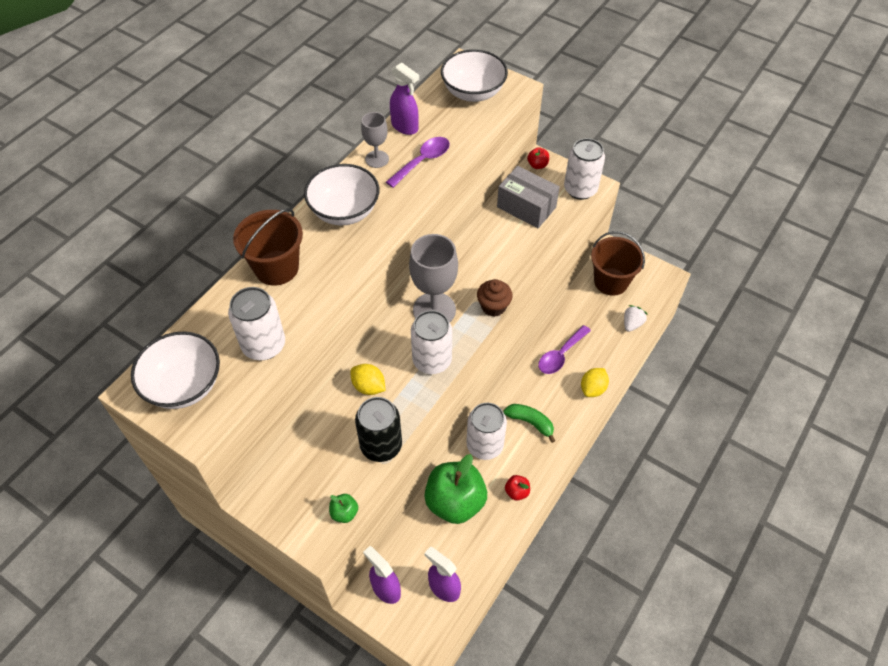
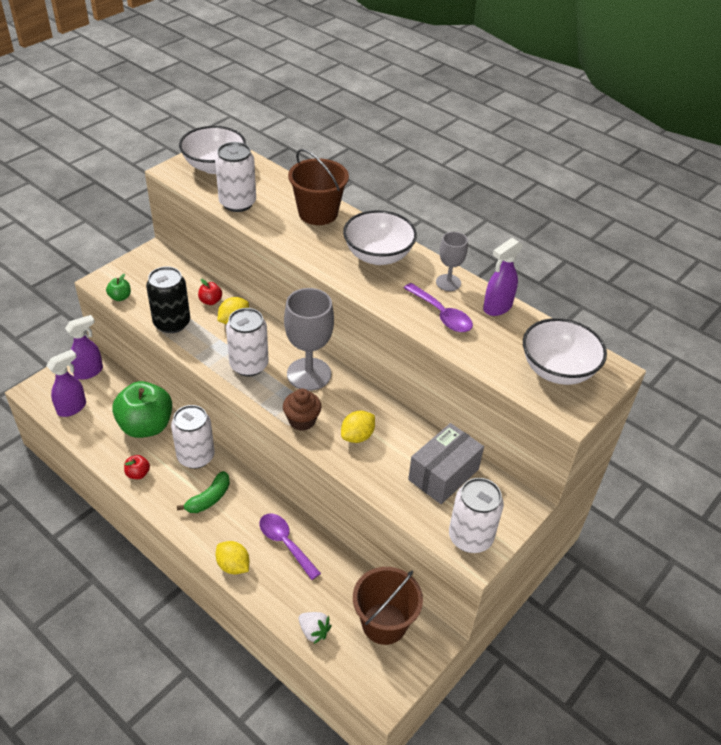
camera: 95 degrees right, 10 degrees down
red apple [527,147,549,169] -> red apple moved to [198,279,222,305]
none -> yellow lemon [341,411,375,443]

